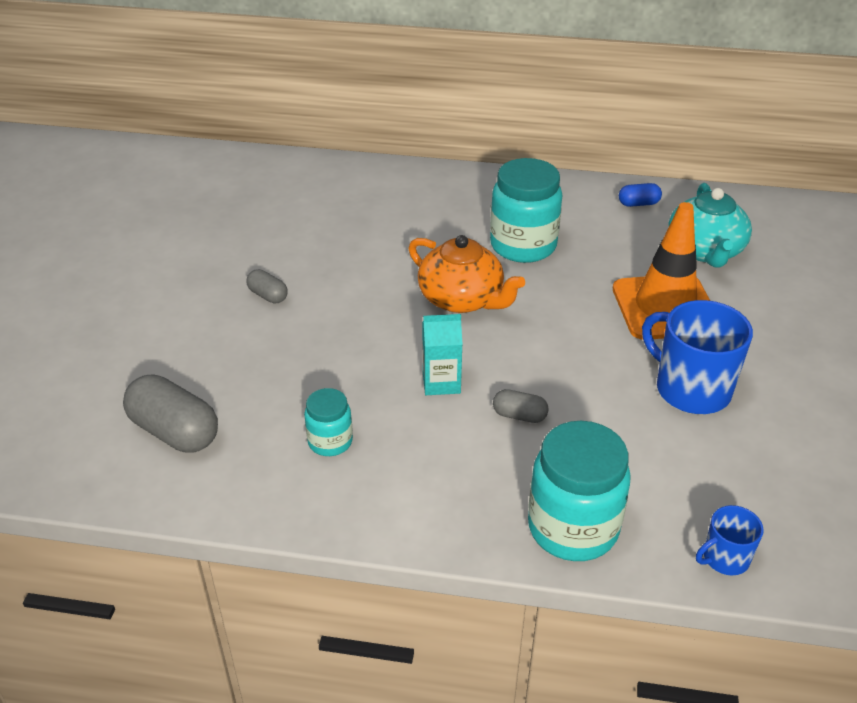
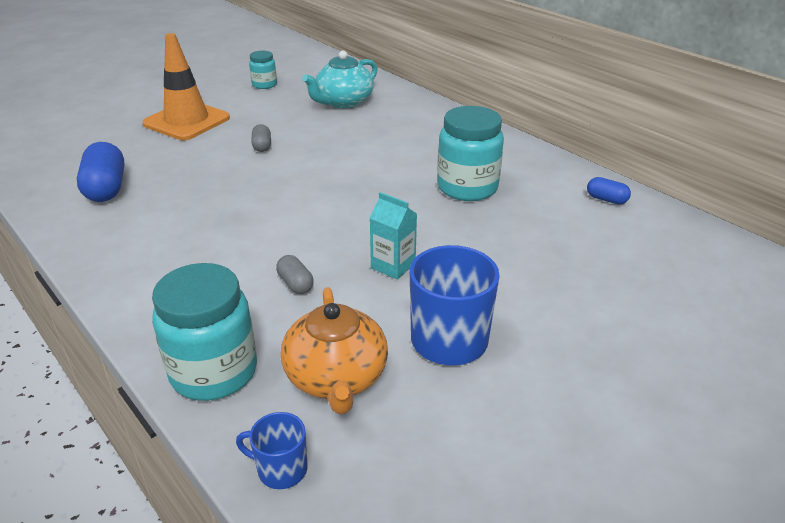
camera: 40 degrees right, 5 degrees down
grey capsule [123,374,218,453] -> blue capsule [77,142,125,202]
turquoise jar [304,388,353,456] -> turquoise jar moved to [249,51,277,89]
orange teapot [408,235,525,313] -> orange teapot moved to [281,287,388,414]
turquoise carton [422,314,463,395] -> turquoise carton moved to [370,192,417,280]
orange traffic cone [613,202,710,340] -> orange traffic cone moved to [142,33,230,140]
turquoise teapot [668,183,752,267] -> turquoise teapot moved to [302,51,377,108]

